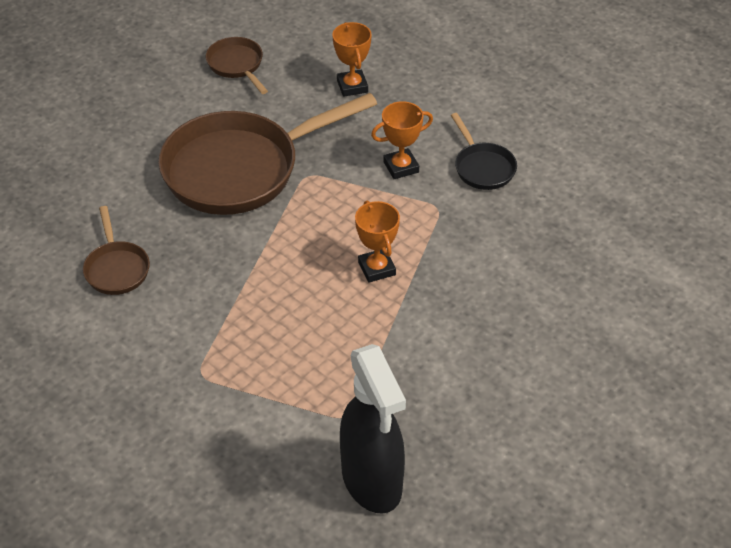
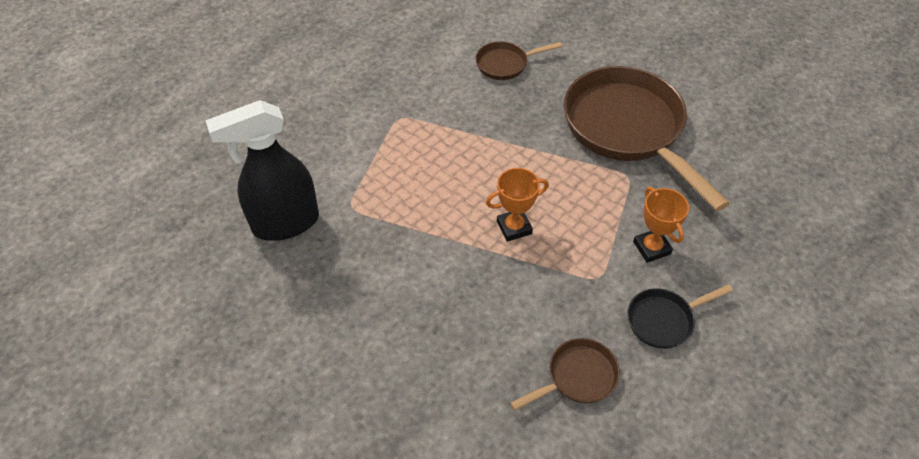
camera: 90 degrees right, 5 degrees up
brown pan [206,37,268,94] -> brown pan moved to [510,338,620,411]
orange trophy [332,22,372,97] -> none

